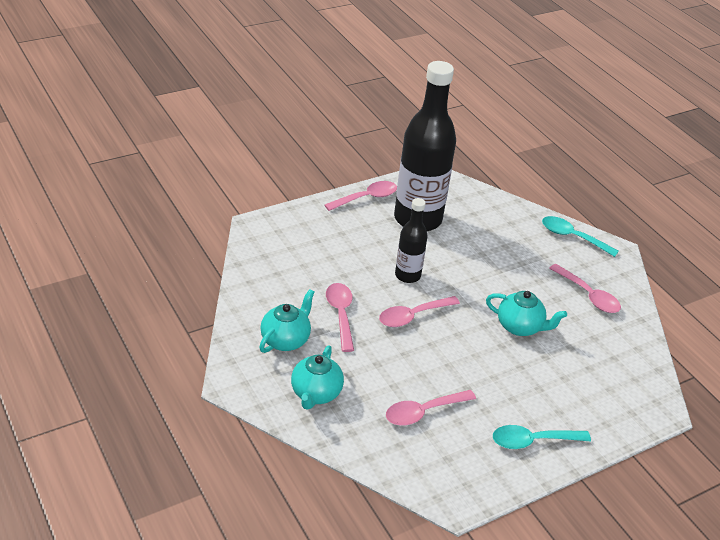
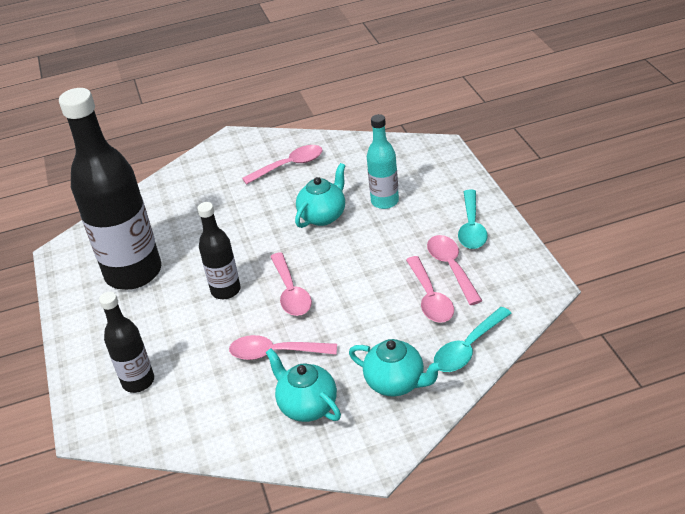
camera: 70 degrees left, 0 degrees up
pink spoon [325,181,397,211] -> pink spoon moved to [427,235,482,305]
turquoise spoon [542,216,619,257] -> turquoise spoon moved to [434,307,512,372]
none -> black bottle [99,292,154,393]
none -> turquoise bottle [367,114,399,209]

